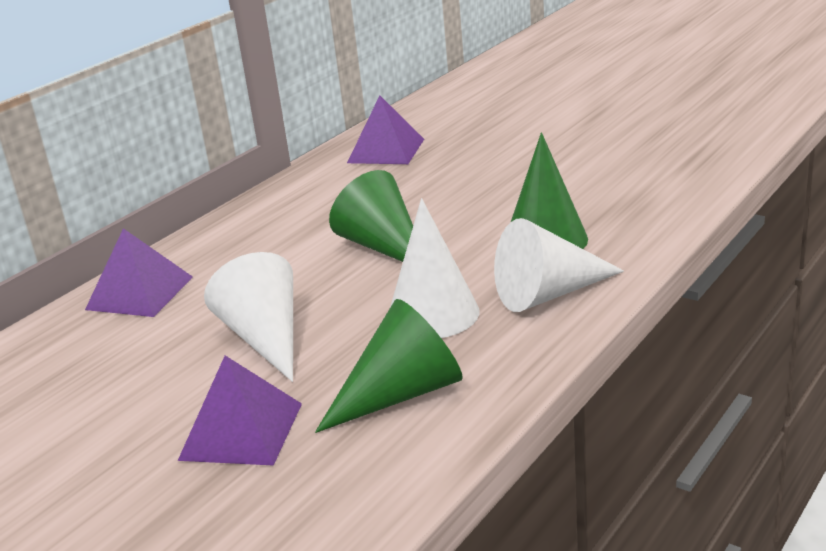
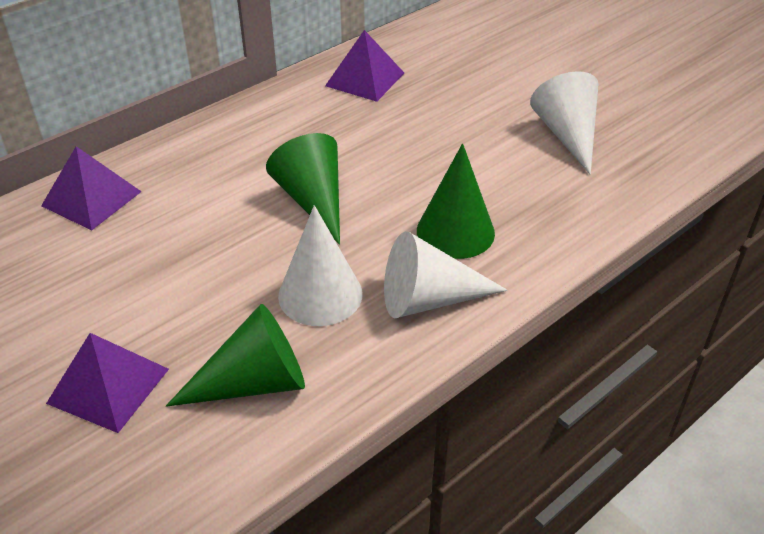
camera: 10 degrees right, 15 degrees up
white cone [204,252,293,382] -> white cone moved to [530,71,599,175]

